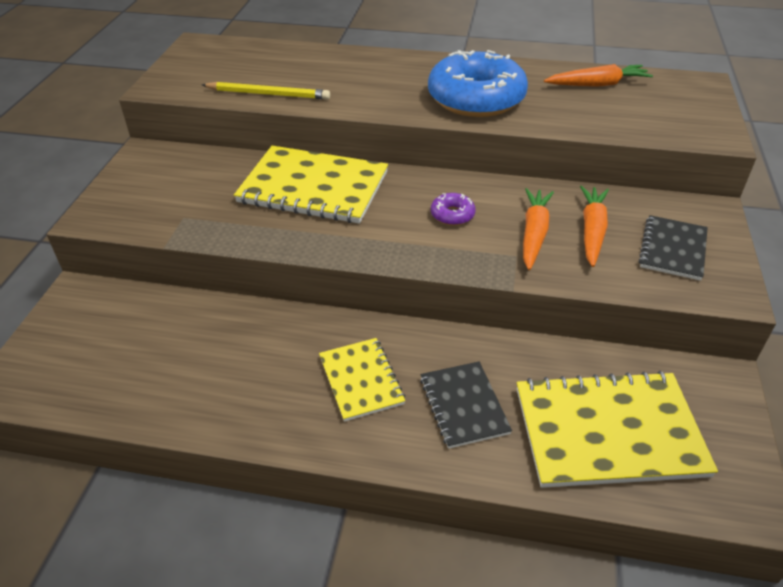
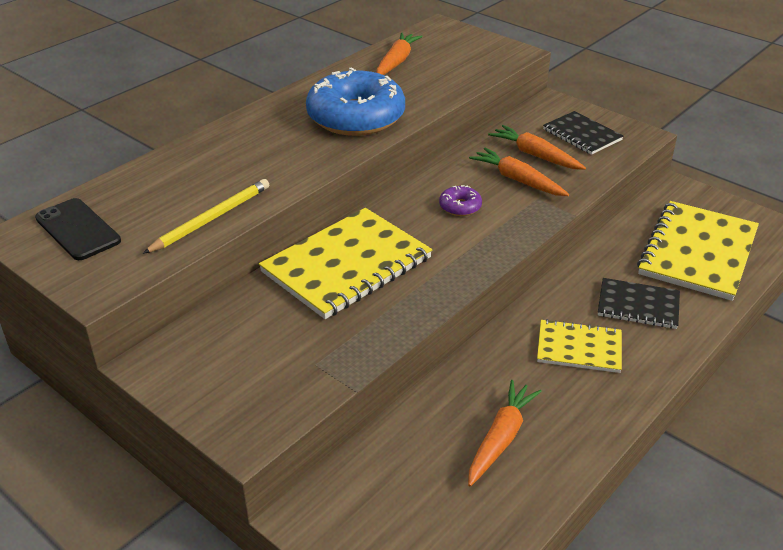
camera: 60 degrees left, 5 degrees down
none -> black phone [35,198,121,260]
none -> orange carrot [468,380,542,487]

